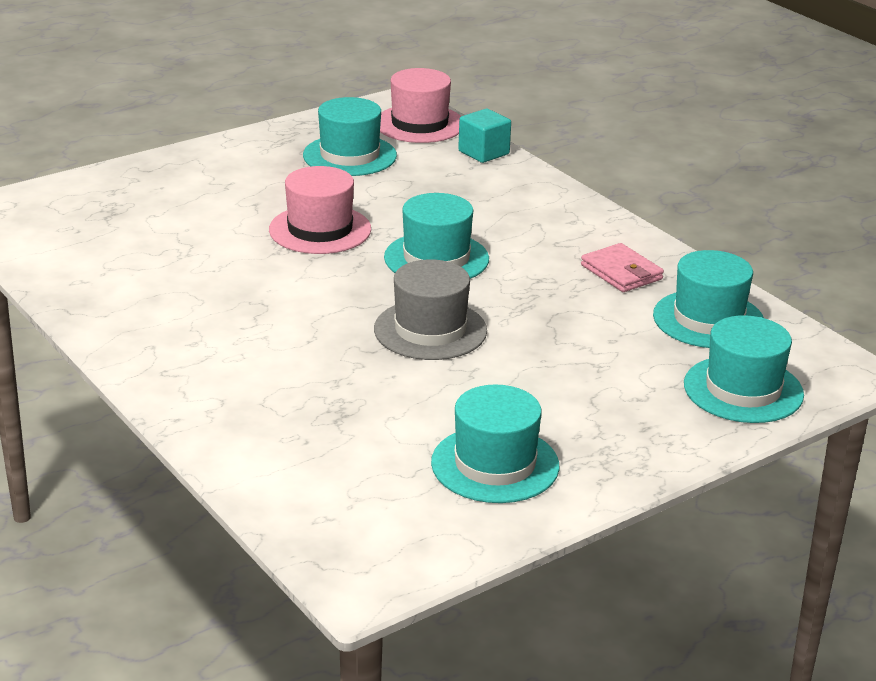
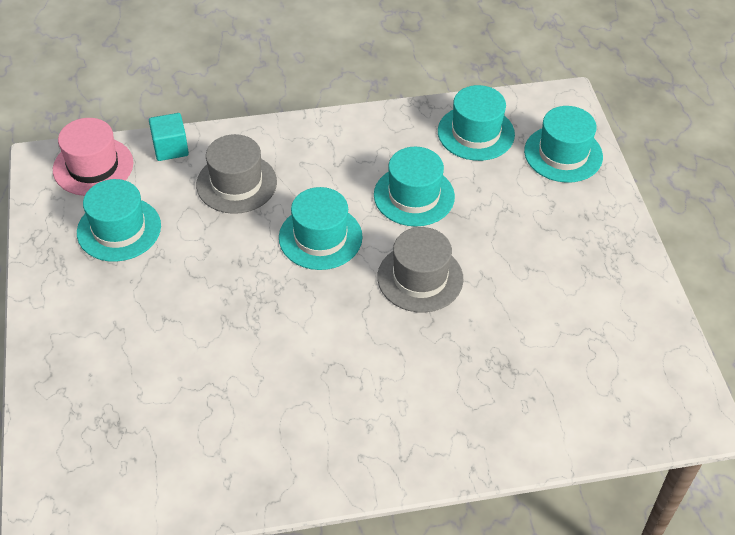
camera: 65 degrees left, 20 degrees up
pink hat [269,166,371,254] -> none
turquoise hat [431,384,560,503] -> turquoise hat moved to [374,147,455,226]
pink wallet [581,243,664,292] -> none
none -> grey hat [196,134,277,214]

